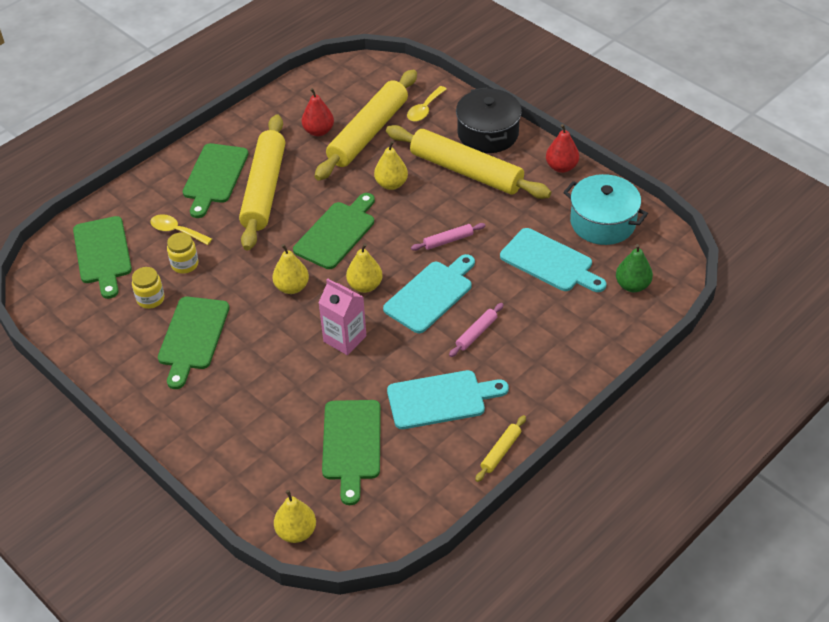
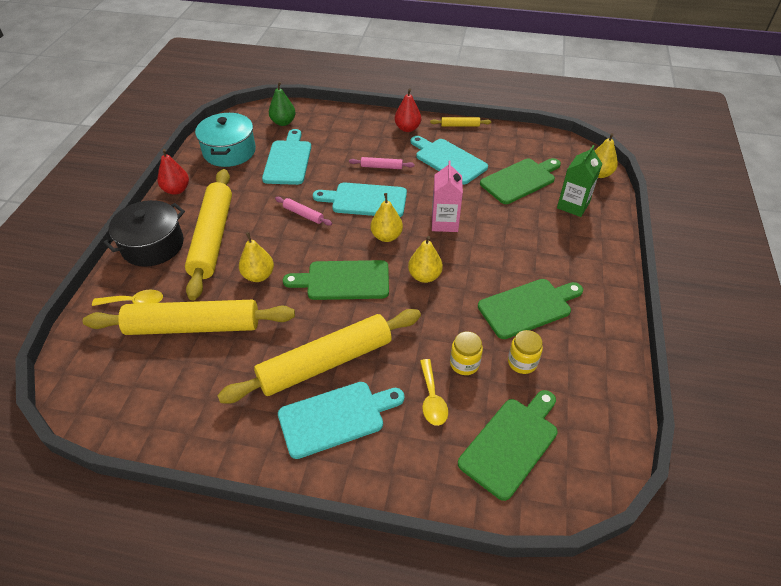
camera: 125 degrees left, 0 degrees up
green cutting board [183,143,249,218] -> turquoise cutting board [278,382,405,459]
red pear [302,88,334,136] -> red pear moved to [395,88,421,132]
none -> green carton [557,145,602,217]

